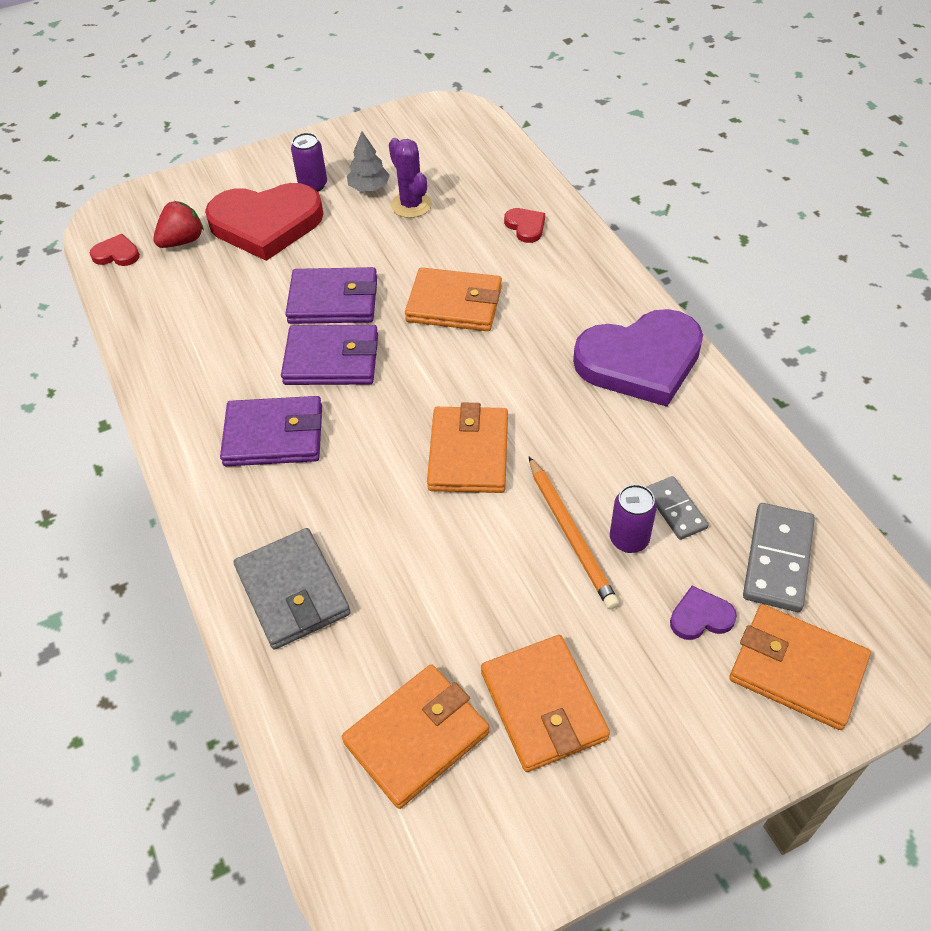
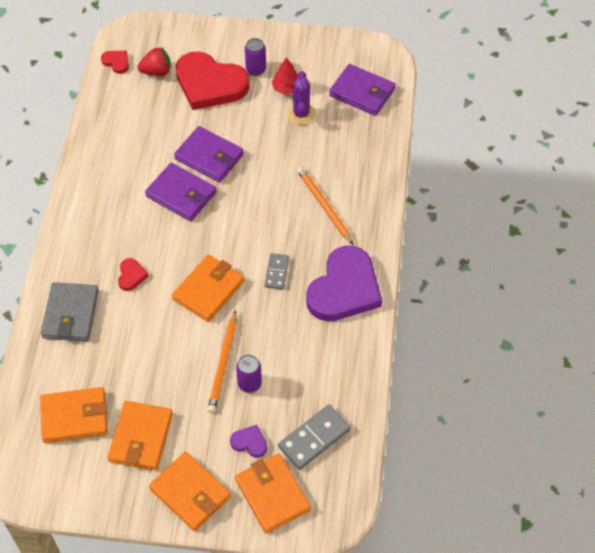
camera: 30 degrees right, 5 degrees up
purple wallet [220,396,322,466] -> purple wallet moved to [329,64,396,116]
grey tree [347,131,390,191] -> red tree [271,57,297,95]
orange wallet [405,267,502,331] -> orange wallet moved to [149,452,231,531]
red heart [504,208,545,243] -> red heart moved to [118,258,148,291]
purple heart [573,309,703,407] -> purple heart turned 75 degrees counterclockwise [306,246,382,321]
grey domino [647,476,709,540] -> grey domino moved to [264,253,289,290]
none -> orange pencil [297,166,354,245]

